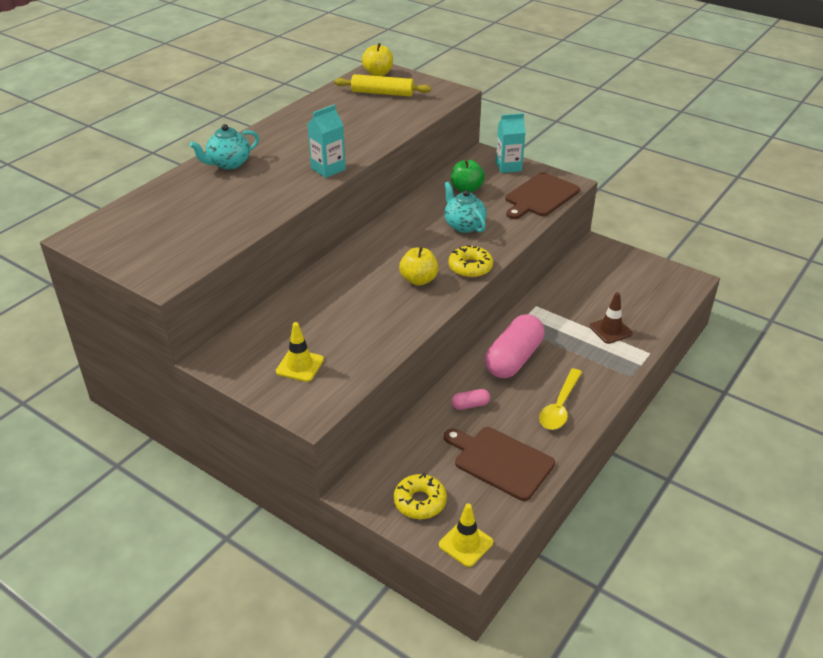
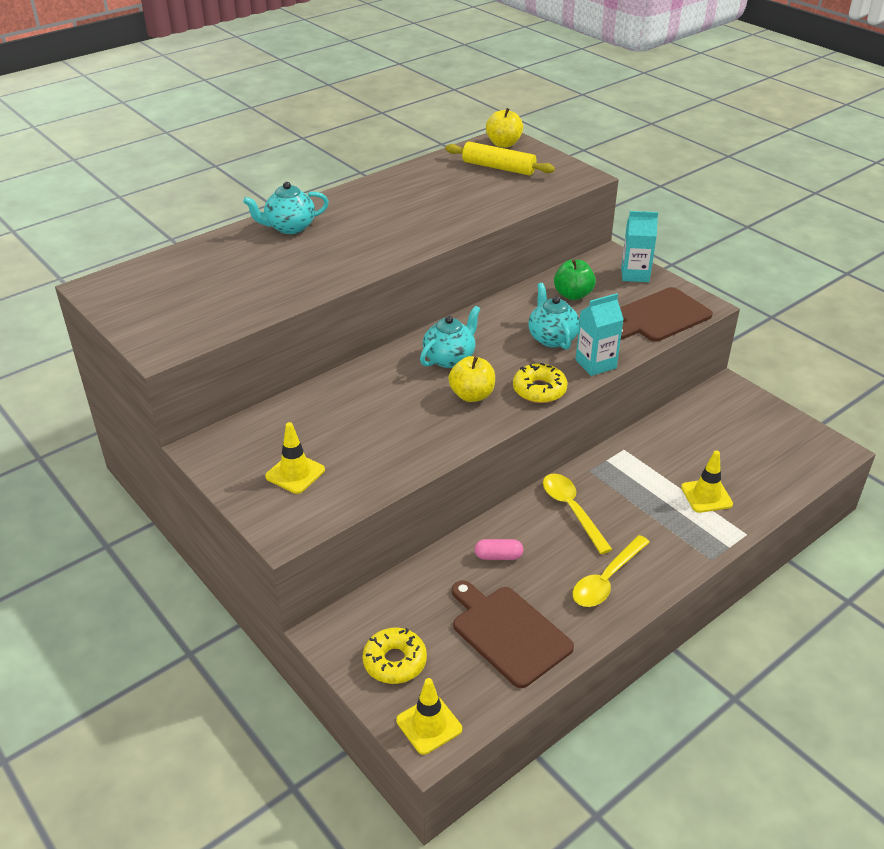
camera: 15 degrees right, 0 degrees up
turquoise carton [307,105,346,178] -> turquoise carton moved to [575,293,624,376]
pink capsule [485,314,545,378] -> yellow spoon [543,474,613,554]
brown traffic cone [590,292,633,344] -> yellow traffic cone [681,451,733,513]
none -> turquoise teapot [420,306,480,368]

